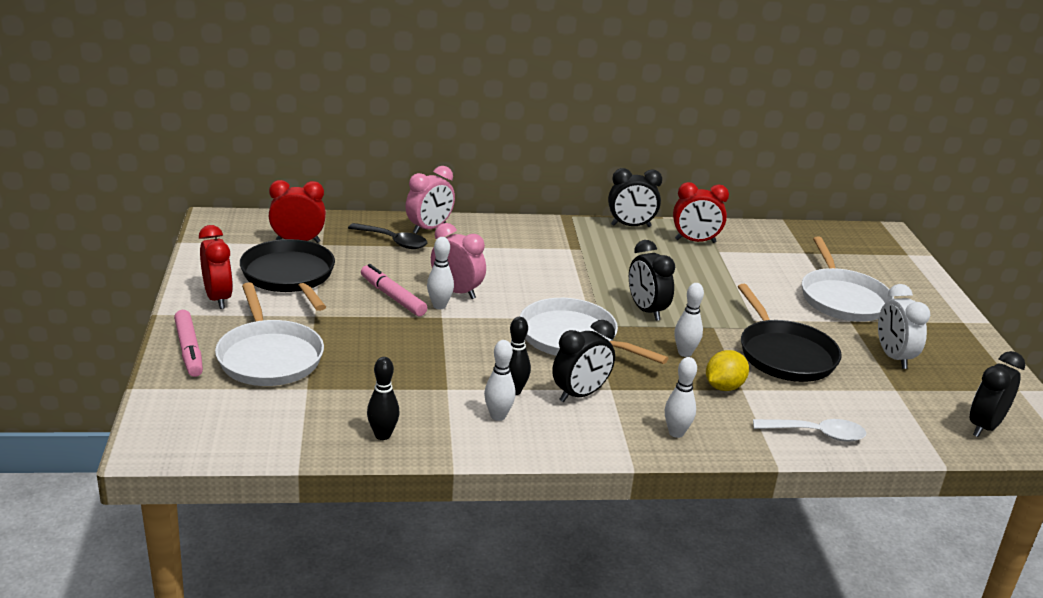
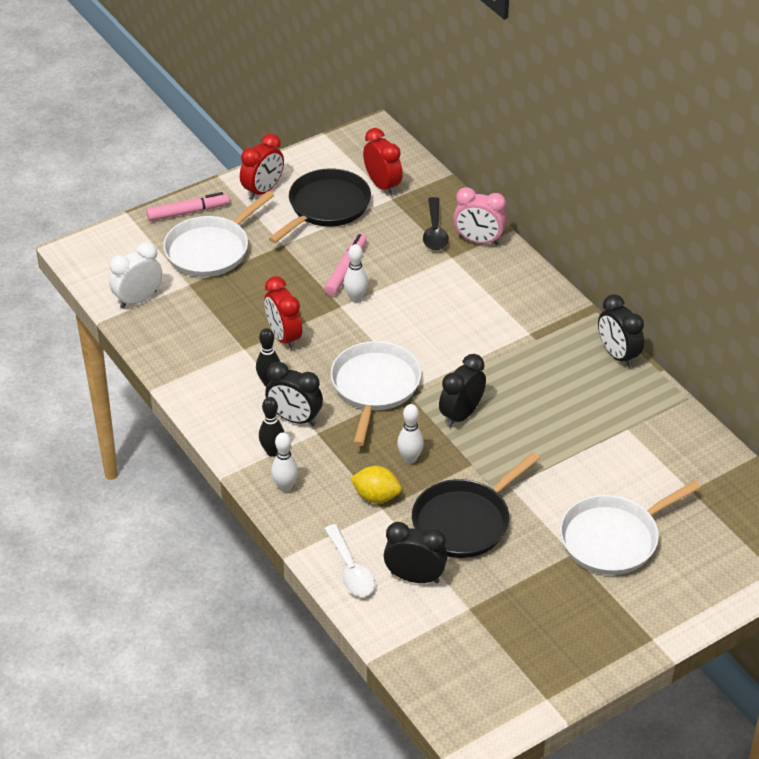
camera: 65 degrees right, 15 degrees up
pink marker [174,310,203,377] -> pink marker turned 150 degrees counterclockwise [146,192,230,221]
black bowling pin [367,357,399,440] -> black bowling pin moved to [259,397,285,457]
pink clock [431,223,486,299] -> none
white bowling pin [484,340,516,421] -> none
red clock [673,182,729,243] -> red clock moved to [265,276,302,350]
white clock [878,284,930,369] -> white clock moved to [109,242,162,309]
black clock [970,351,1025,437] -> black clock moved to [384,522,447,583]

